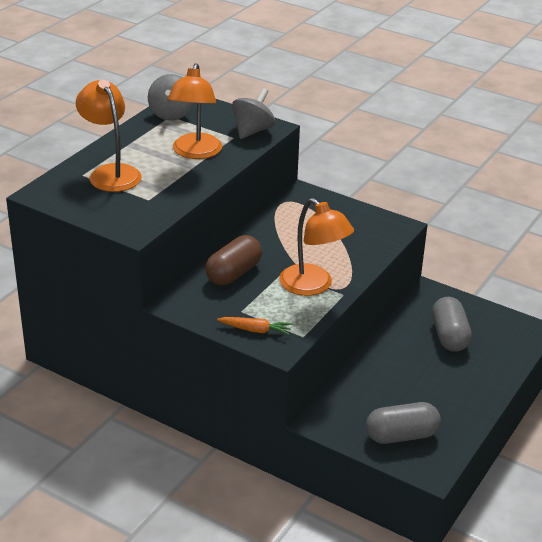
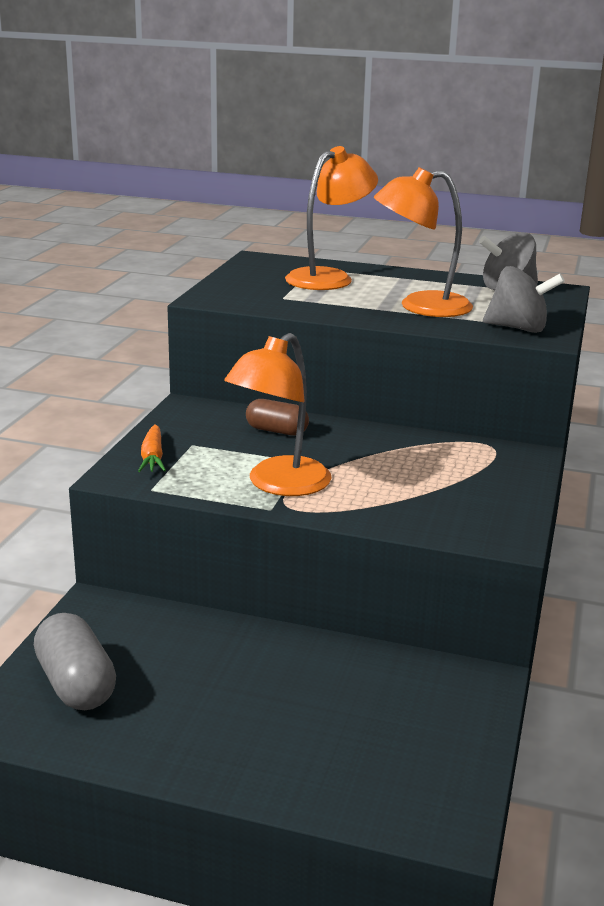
camera: 75 degrees right, 10 degrees down
brown capsule [205,235,262,285] -> brown capsule [246,399,309,436], size x0.65
grey capsule [432,297,472,352] -> none

